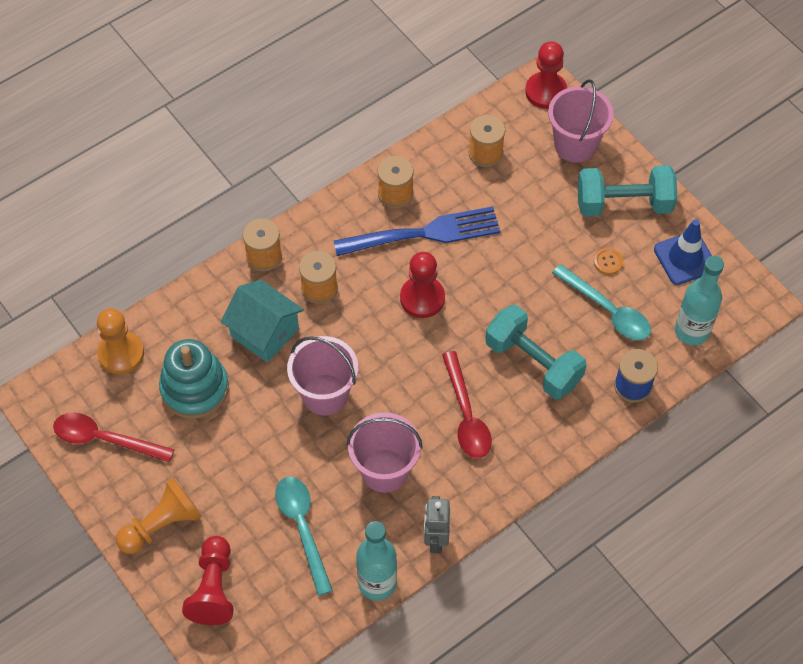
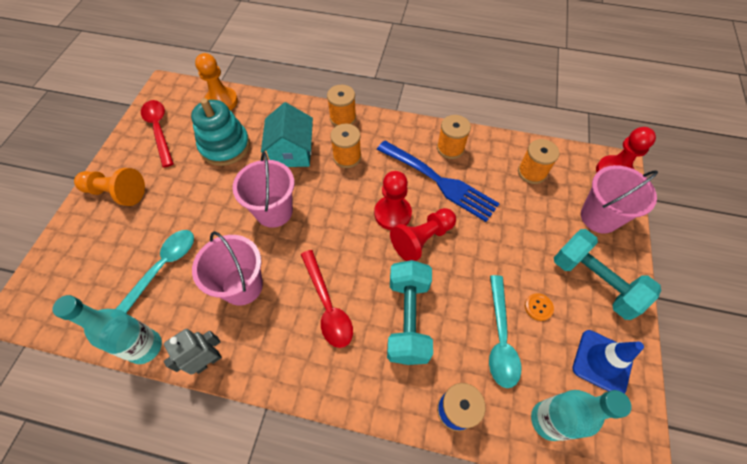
camera: 50 degrees right, 0 degrees up
red pawn [182,536,234,625] -> red pawn moved to [390,208,456,261]
red spoon [442,351,492,458] -> red spoon turned 60 degrees counterclockwise [301,250,353,348]

